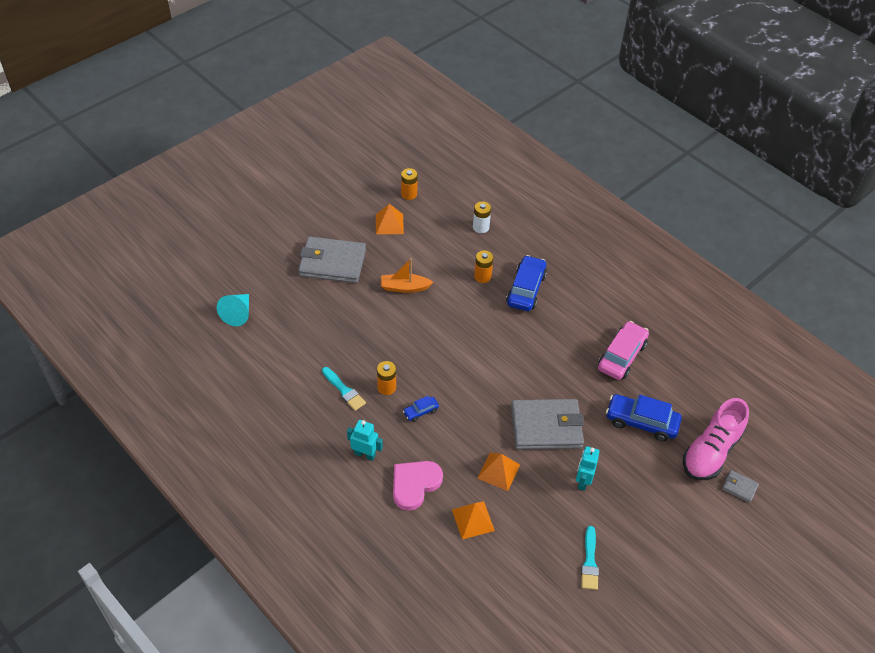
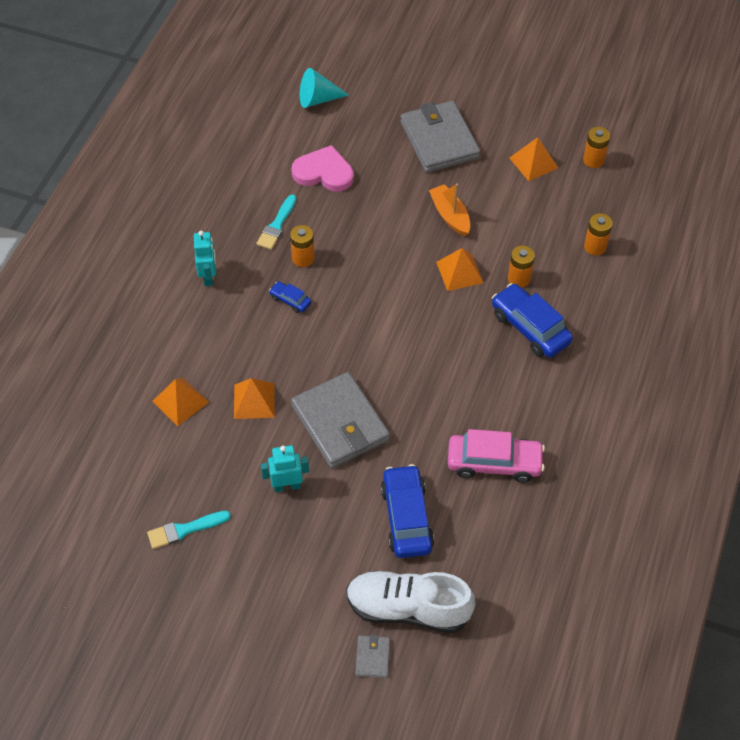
camera: 65 degrees right, 5 degrees up
pink heart [393,461,443,511] -> pink heart moved to [291,145,354,191]
white battery [473,201,491,233] -> orange battery [584,213,613,255]
blue car [506,255,547,311] -> blue car turned 120 degrees counterclockwise [492,283,573,358]
pink shoe [683,398,749,480] -> white shoe [346,570,475,633]
none -> orange pyramid [436,248,484,291]

